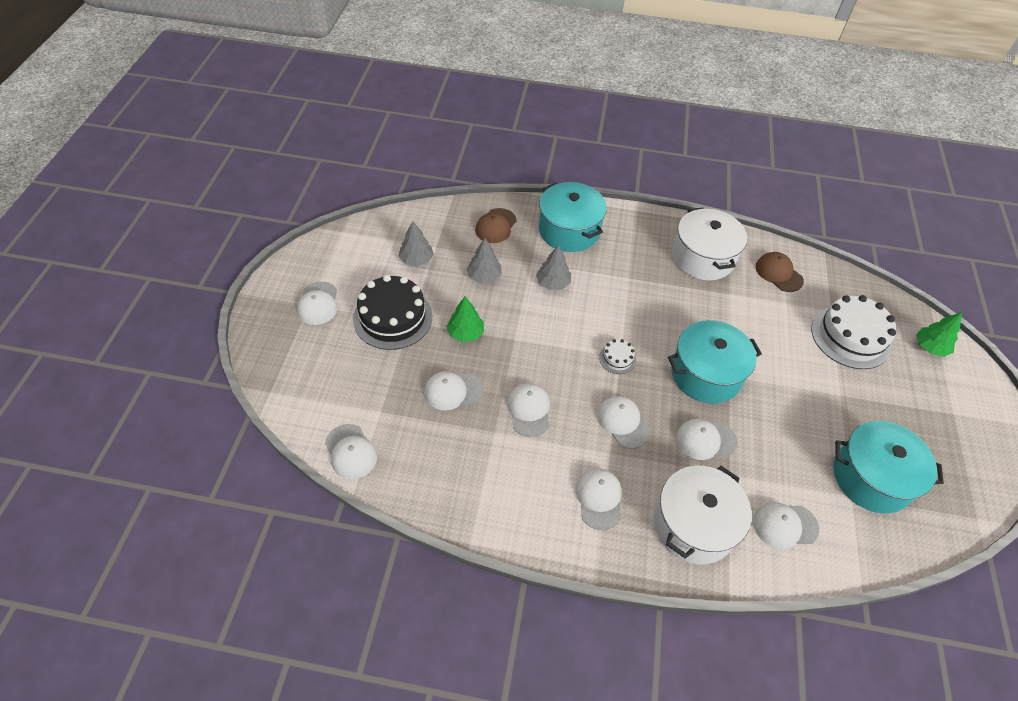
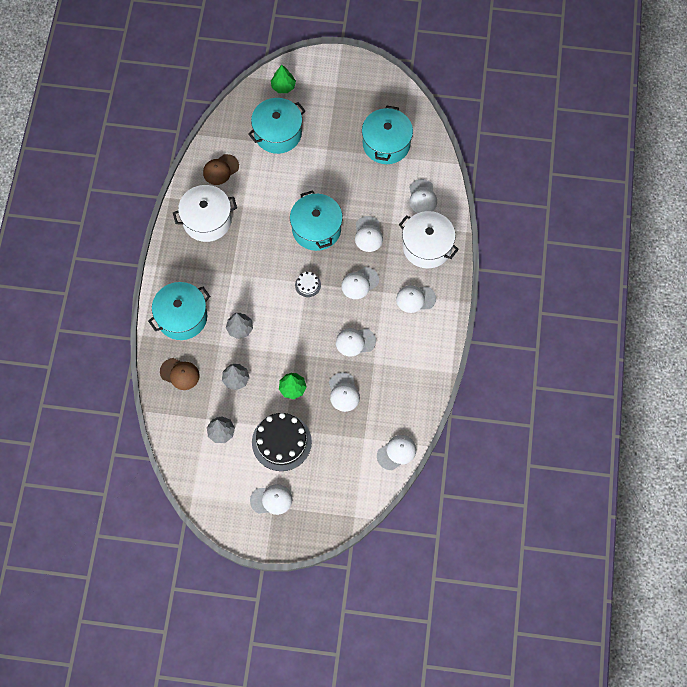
camera: 90 degrees left, 15 degrees up
white cake [812,295,896,369] -> turquoise pot [248,98,305,154]

